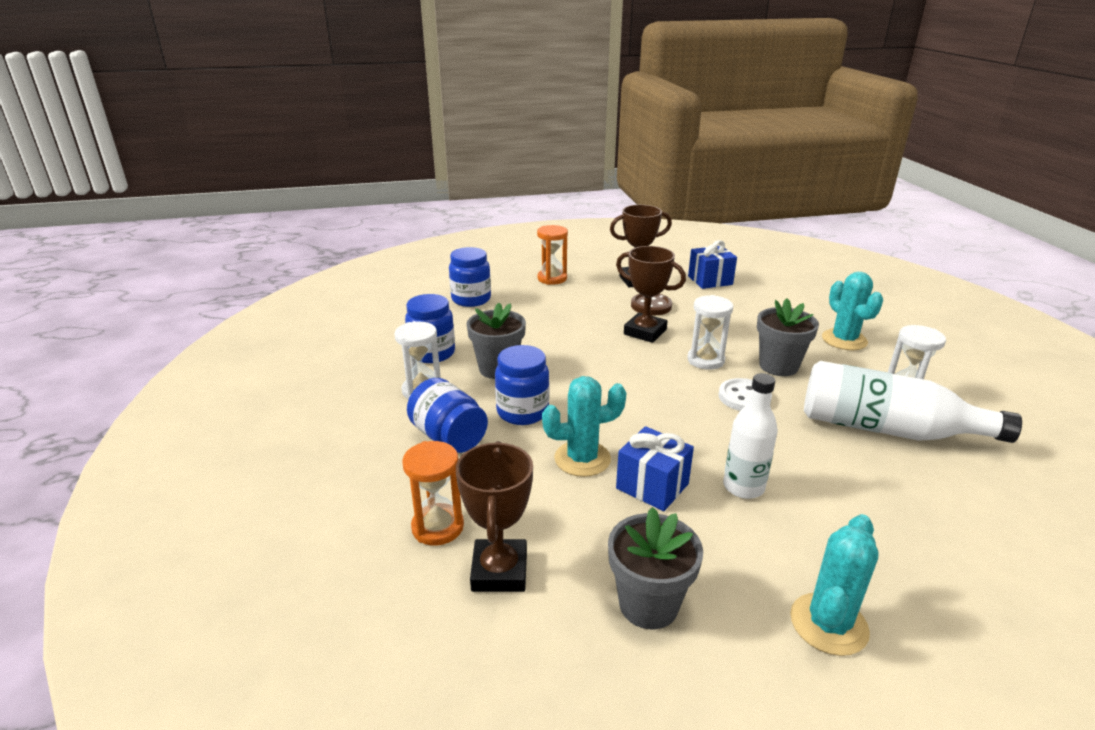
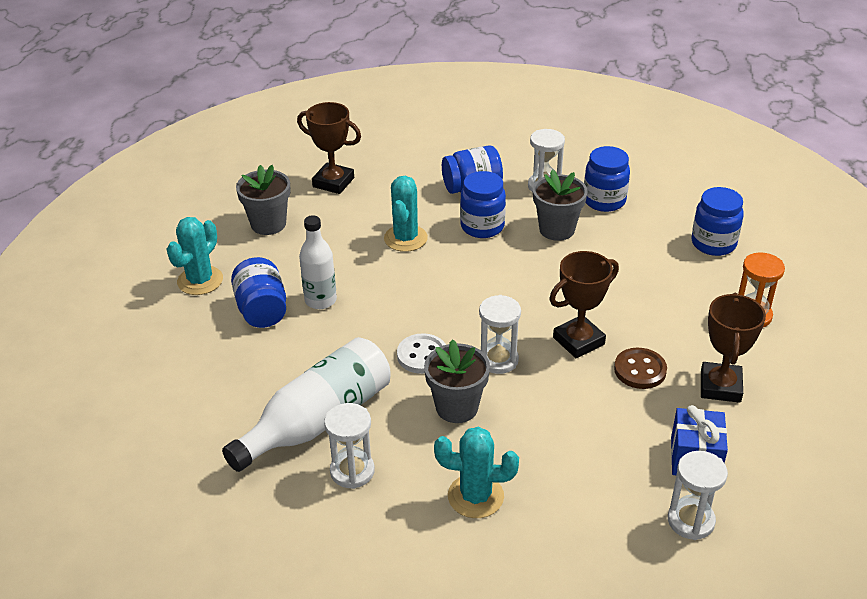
camera: 115 degrees right, 10 degrees up
orange hourglass [402,441,464,545] -> none
blue gift [616,426,694,511] -> none
turquoise cactus [790,514,879,656] -> turquoise cactus turned 60 degrees clockwise [166,217,223,295]
none -> blue jar [231,257,286,328]
none -> white hourglass [668,451,728,540]

